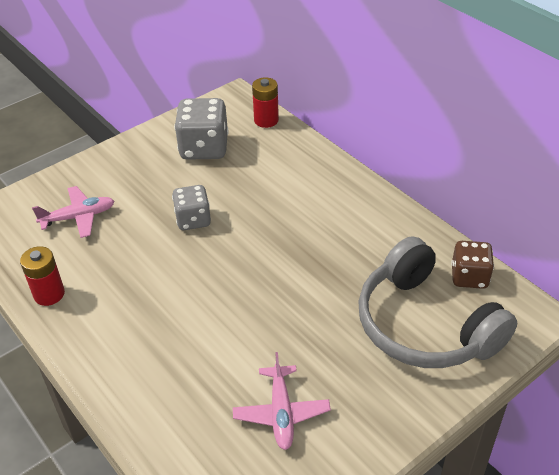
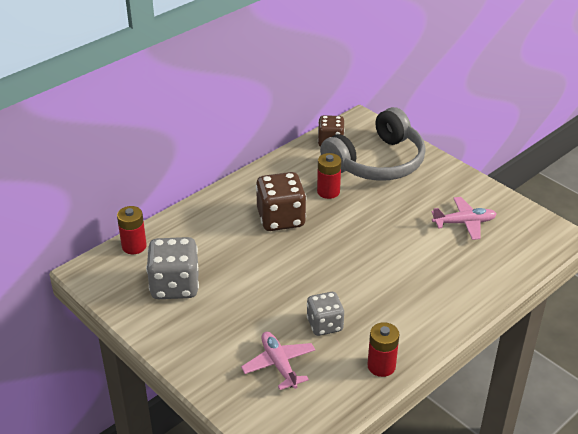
camera: 95 degrees left, 5 degrees down
grey dice [172,185,211,230] -> grey dice moved to [306,292,344,336]
none -> brown dice [256,172,307,231]
none -> red battery [317,153,341,199]

